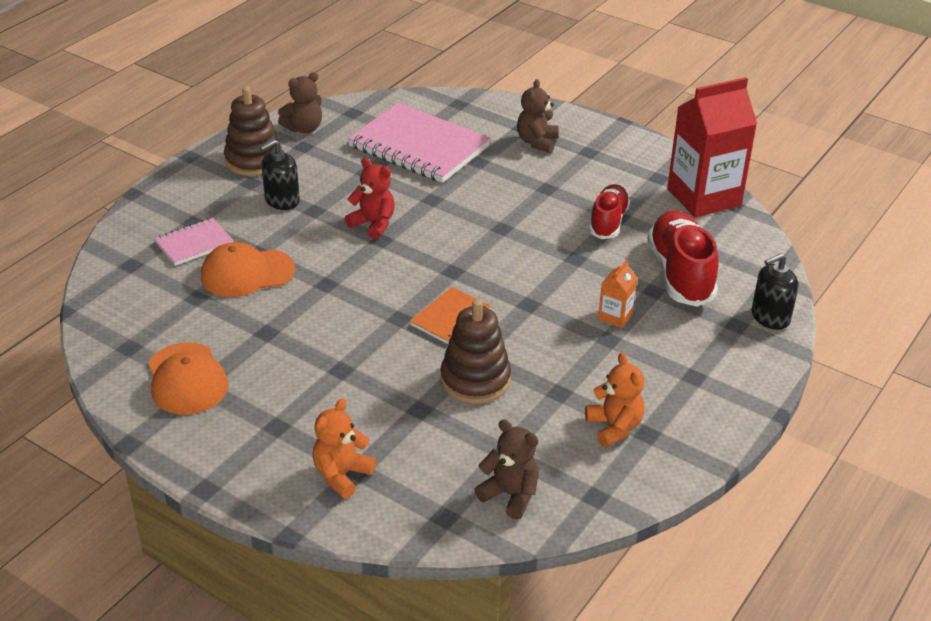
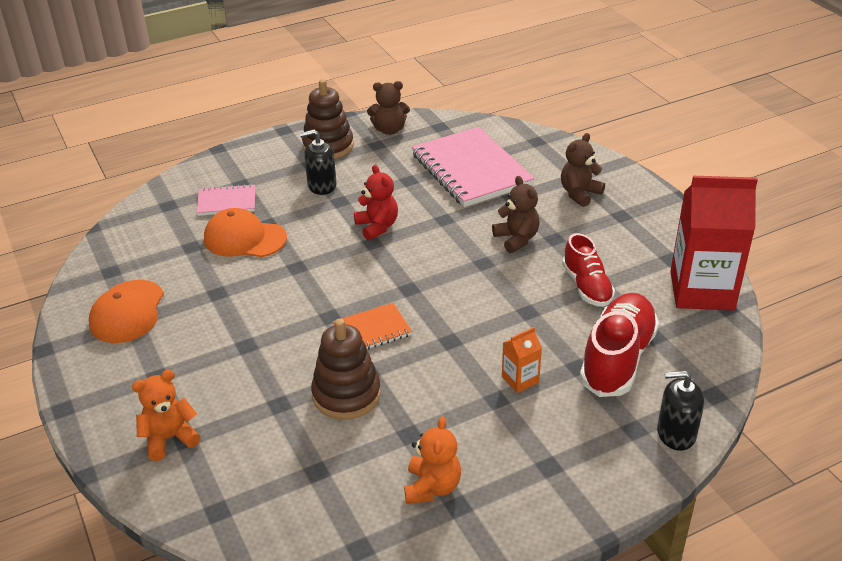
camera: 30 degrees right, 0 degrees up
brown teddy bear [474,419,539,520] -> brown teddy bear moved to [492,176,540,253]
red shoe [589,184,630,239] -> red shoe turned 120 degrees clockwise [562,233,615,307]

